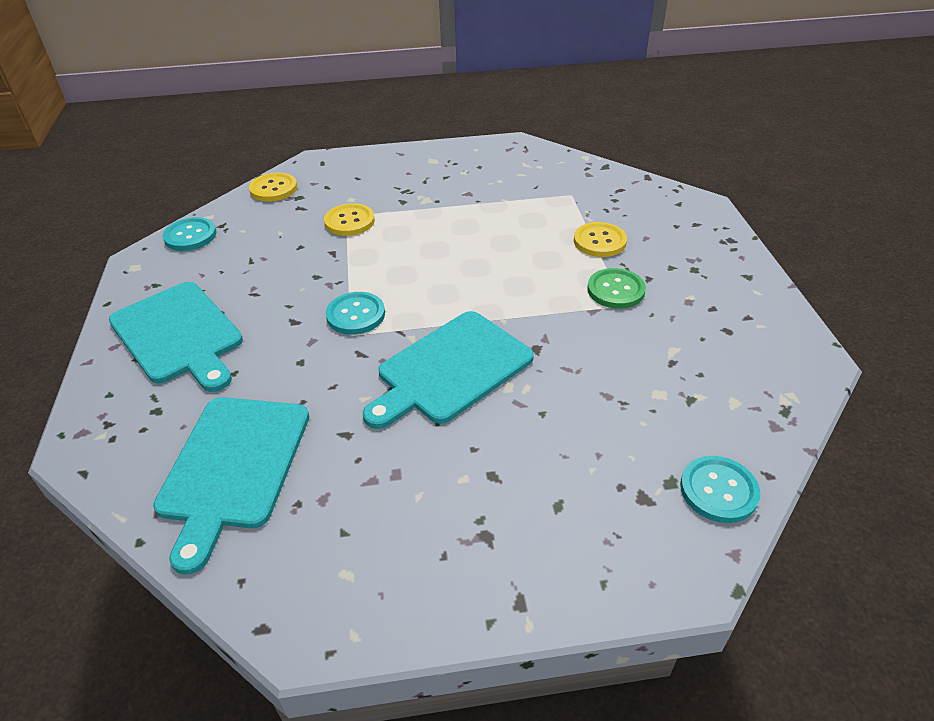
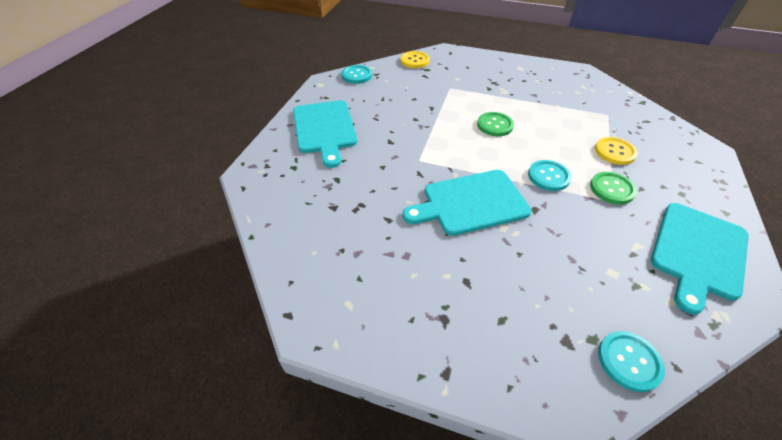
camera: 25 degrees right, 5 degrees up
turquoise cutting board [153,397,309,574] -> turquoise cutting board moved to [651,203,749,315]
yellow button [324,203,375,236] -> none
turquoise button [326,292,385,335] -> turquoise button moved to [528,160,571,191]
none -> green button [477,112,514,136]

